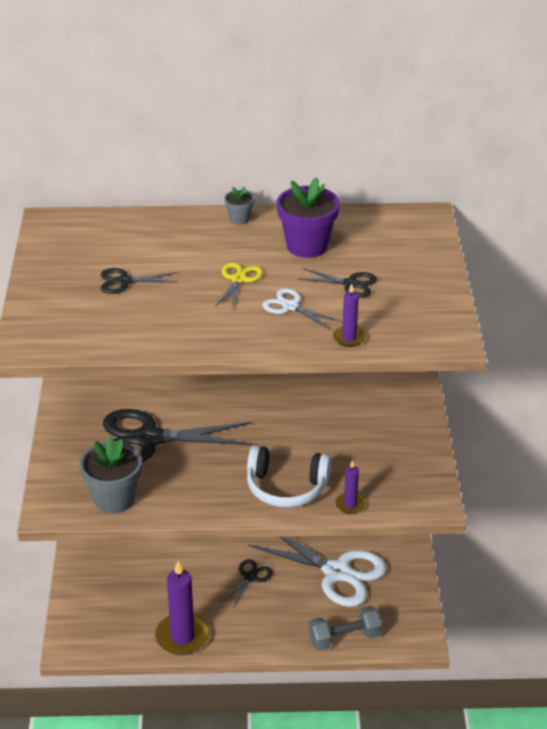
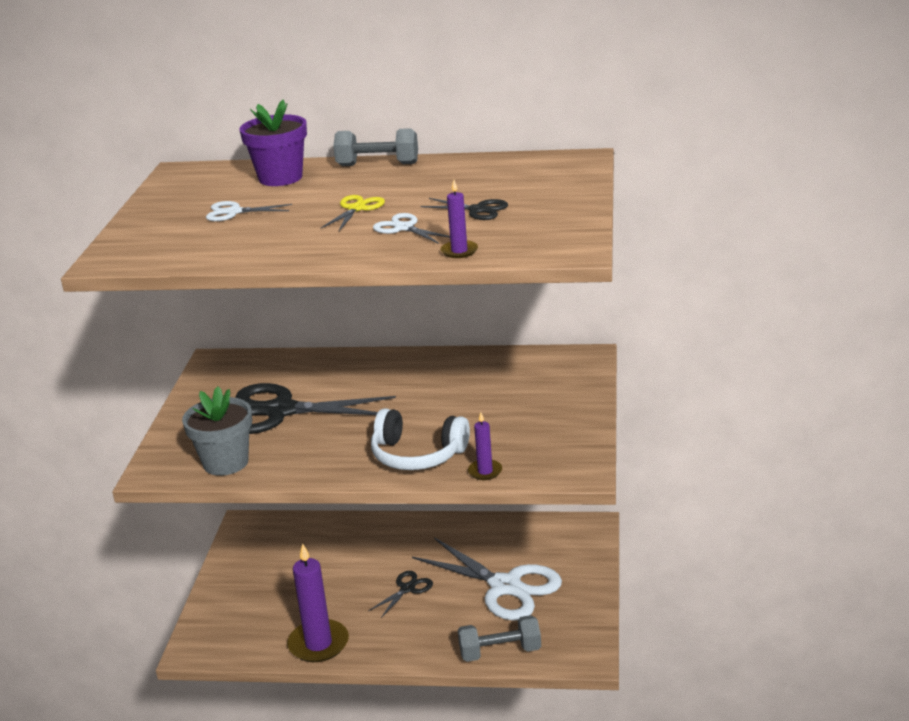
camera: 10 degrees right, 10 degrees down
black scissors [101,268,177,294] -> white scissors [206,201,292,221]
grey flower pot [224,186,255,225] -> grey dumbbell [333,128,418,166]
purple flower pot [277,177,340,258] -> purple flower pot moved to [240,100,307,186]

